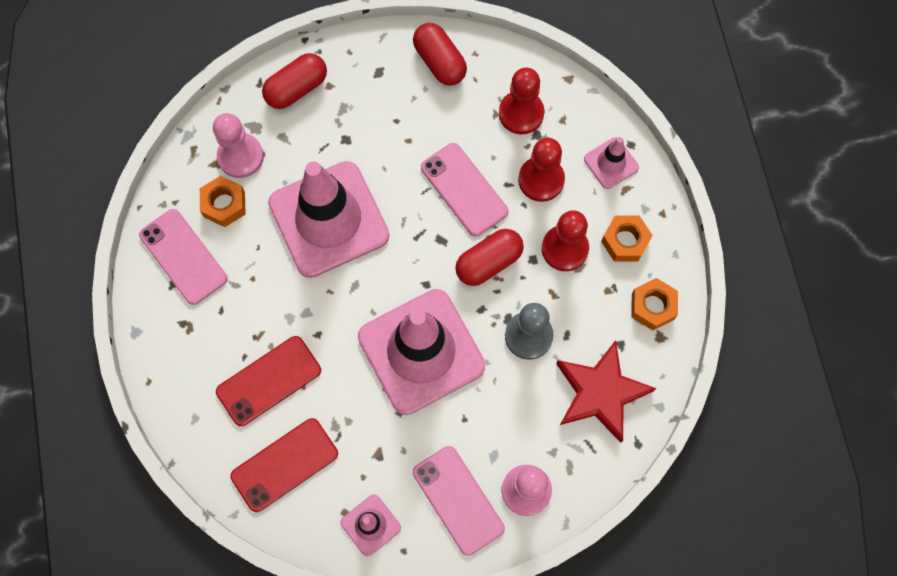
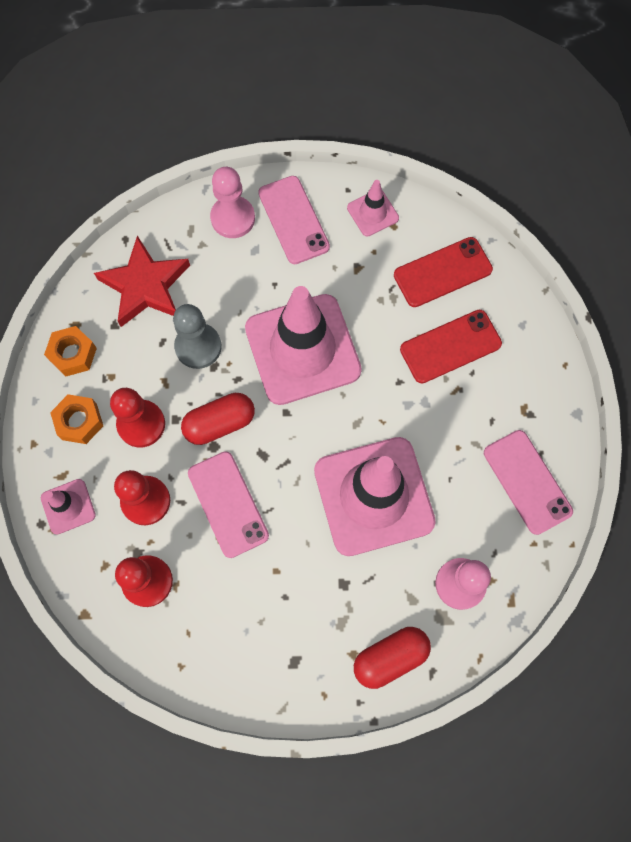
camera: 170 degrees left, 0 degrees up
orange nut [200,176,246,227] -> none
red capsule [413,23,467,86] -> none

